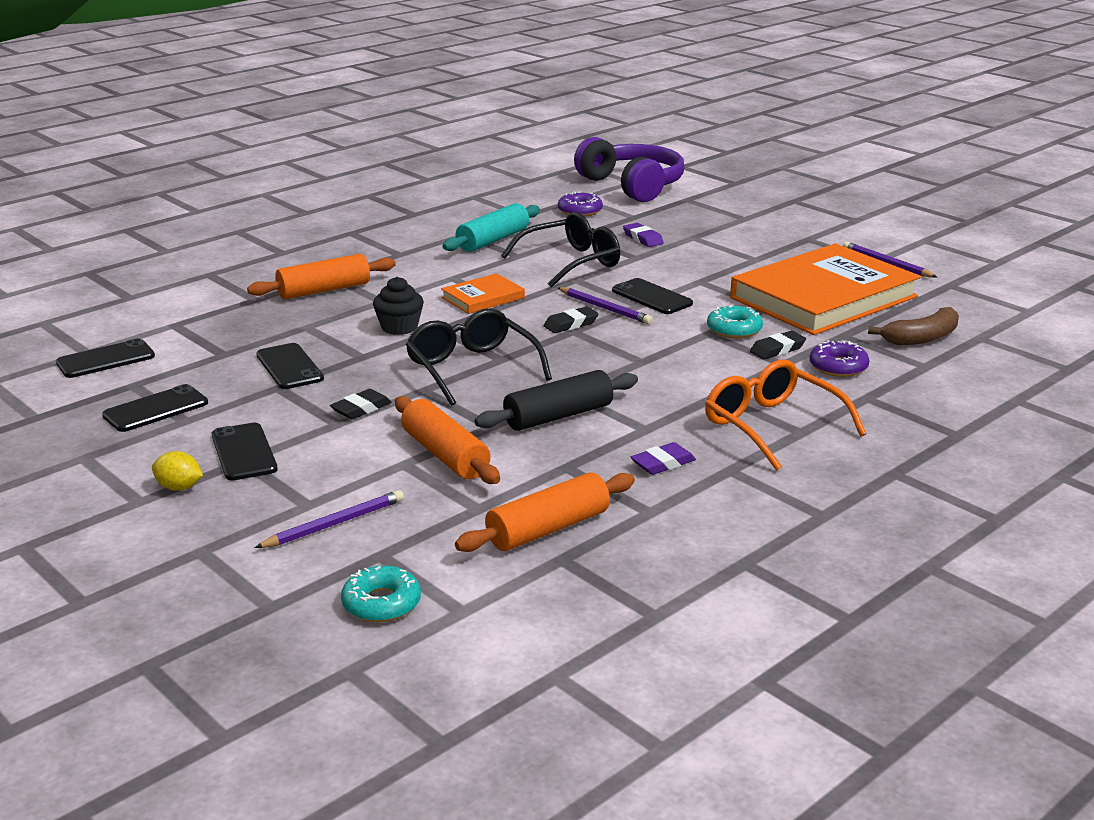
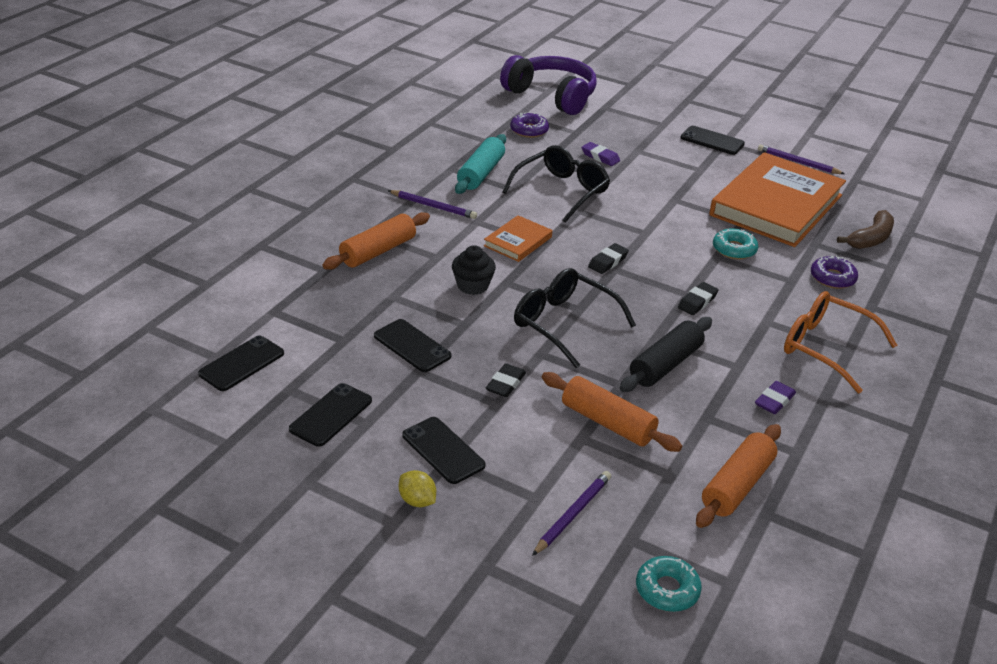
camera: 20 degrees left, 10 degrees up
yellow lemon [152,451,203,491] -> yellow lemon turned 45 degrees clockwise [399,470,436,507]
purple pencil [558,287,653,324] -> purple pencil moved to [388,190,477,219]
black phone [612,278,693,314] -> black phone moved to [681,126,745,155]
black eraser [750,331,806,359] -> black eraser moved to [678,282,718,315]

